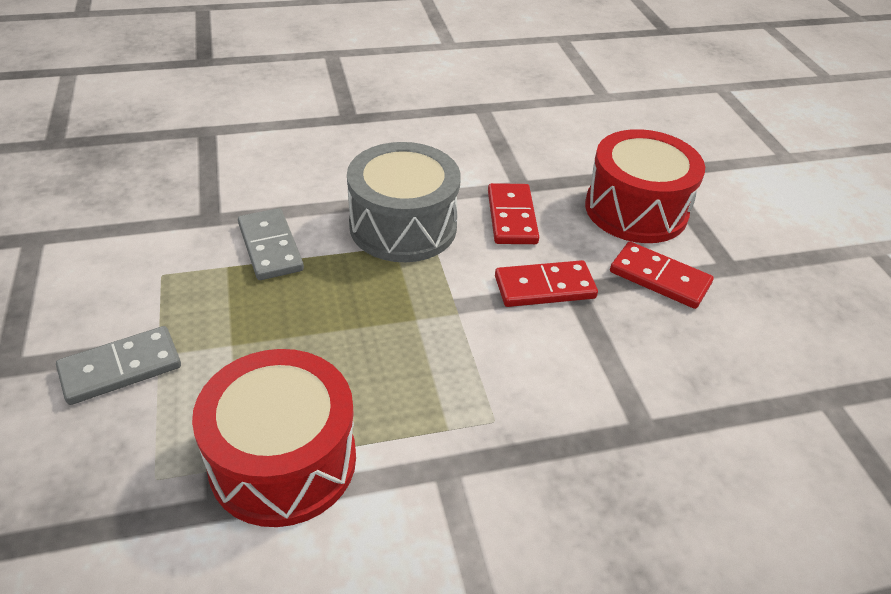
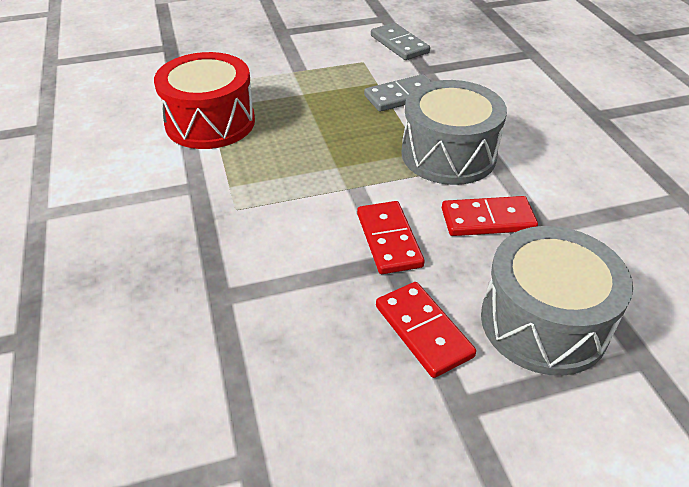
camera: 90 degrees right, 0 degrees up
grey domino [56,326,181,405] -> grey domino moved to [371,23,430,60]
red drum [585,129,705,243] -> grey drum [481,226,633,376]
red domino [610,241,713,309] -> red domino turned 60 degrees counterclockwise [376,282,476,378]

